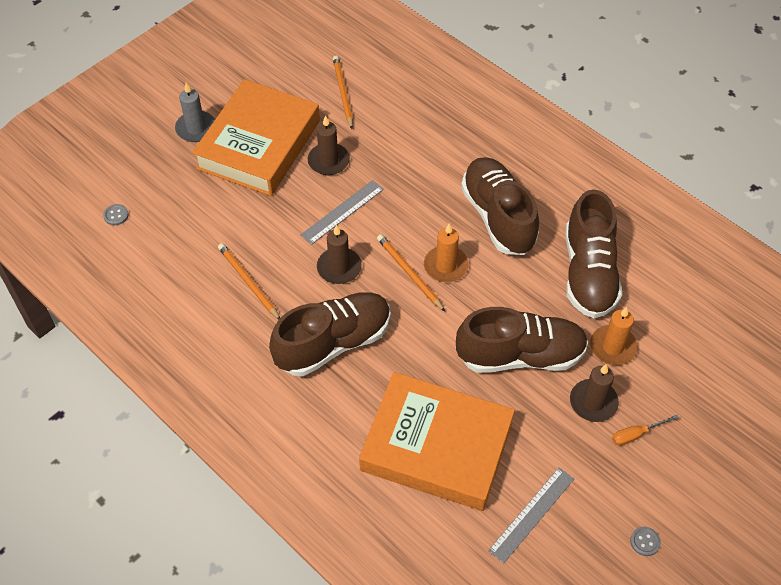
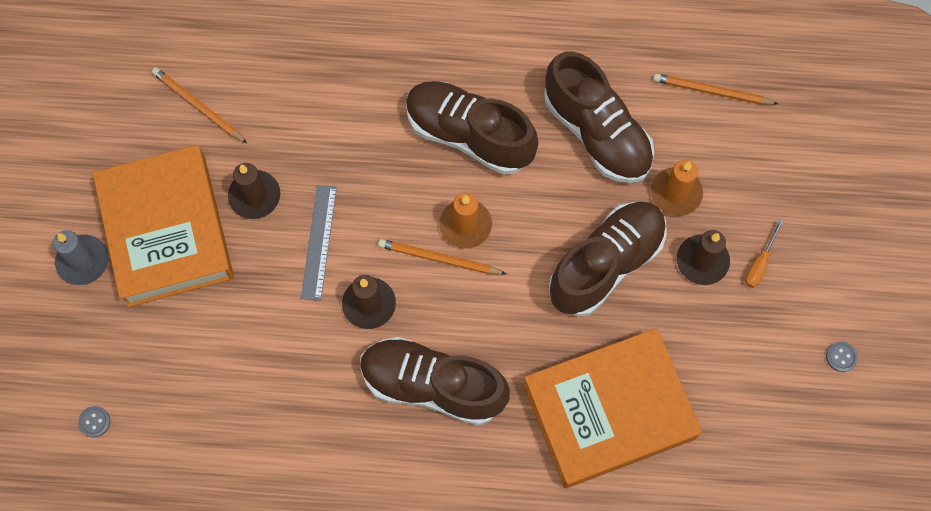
camera: 40 degrees left, 15 degrees up
orange pencil [218,243,280,319] -> orange pencil moved to [653,73,778,105]
brown shoe [269,292,391,376] -> brown shoe turned 90 degrees counterclockwise [360,337,510,425]
grey ruler [488,467,574,563] -> none

